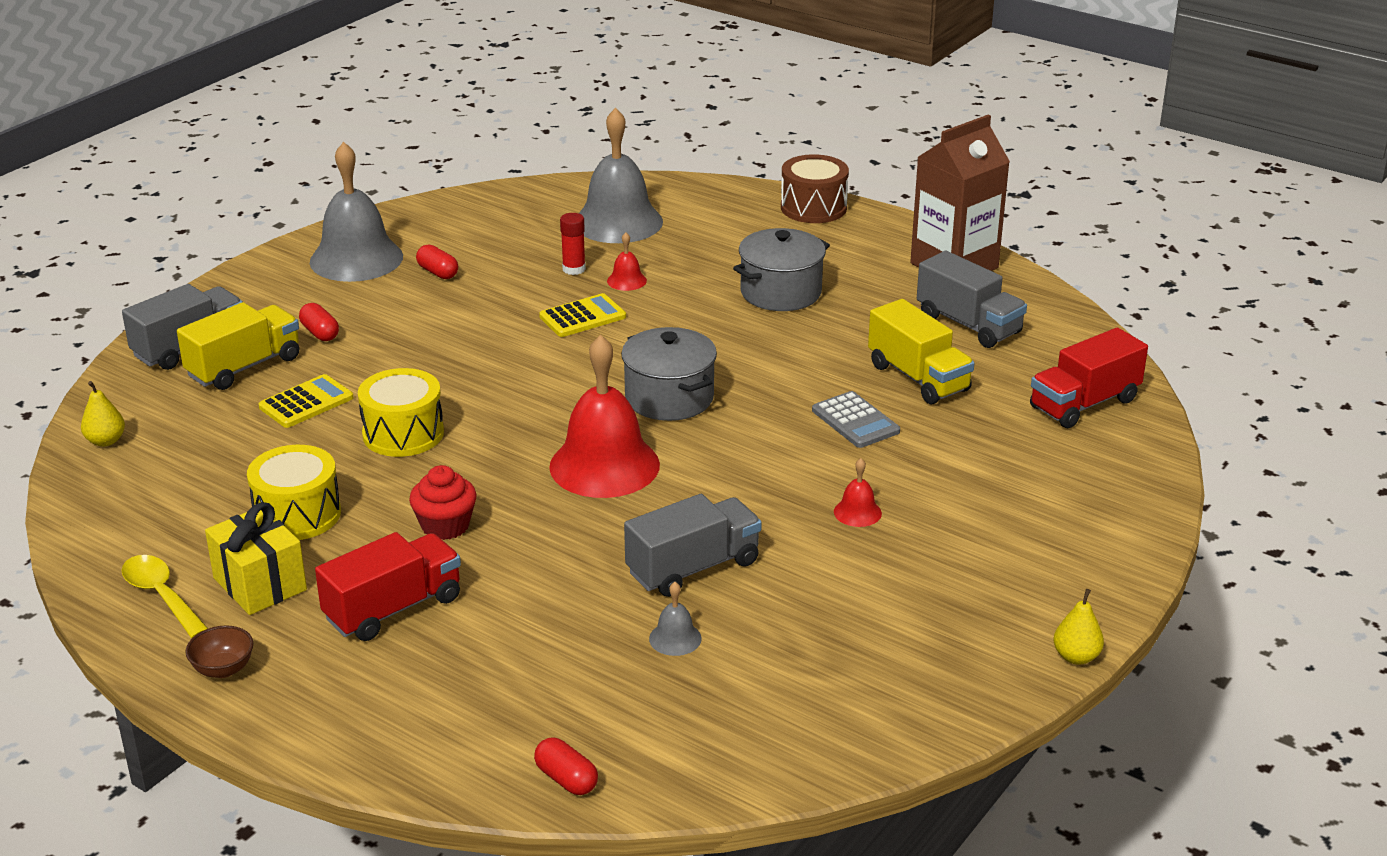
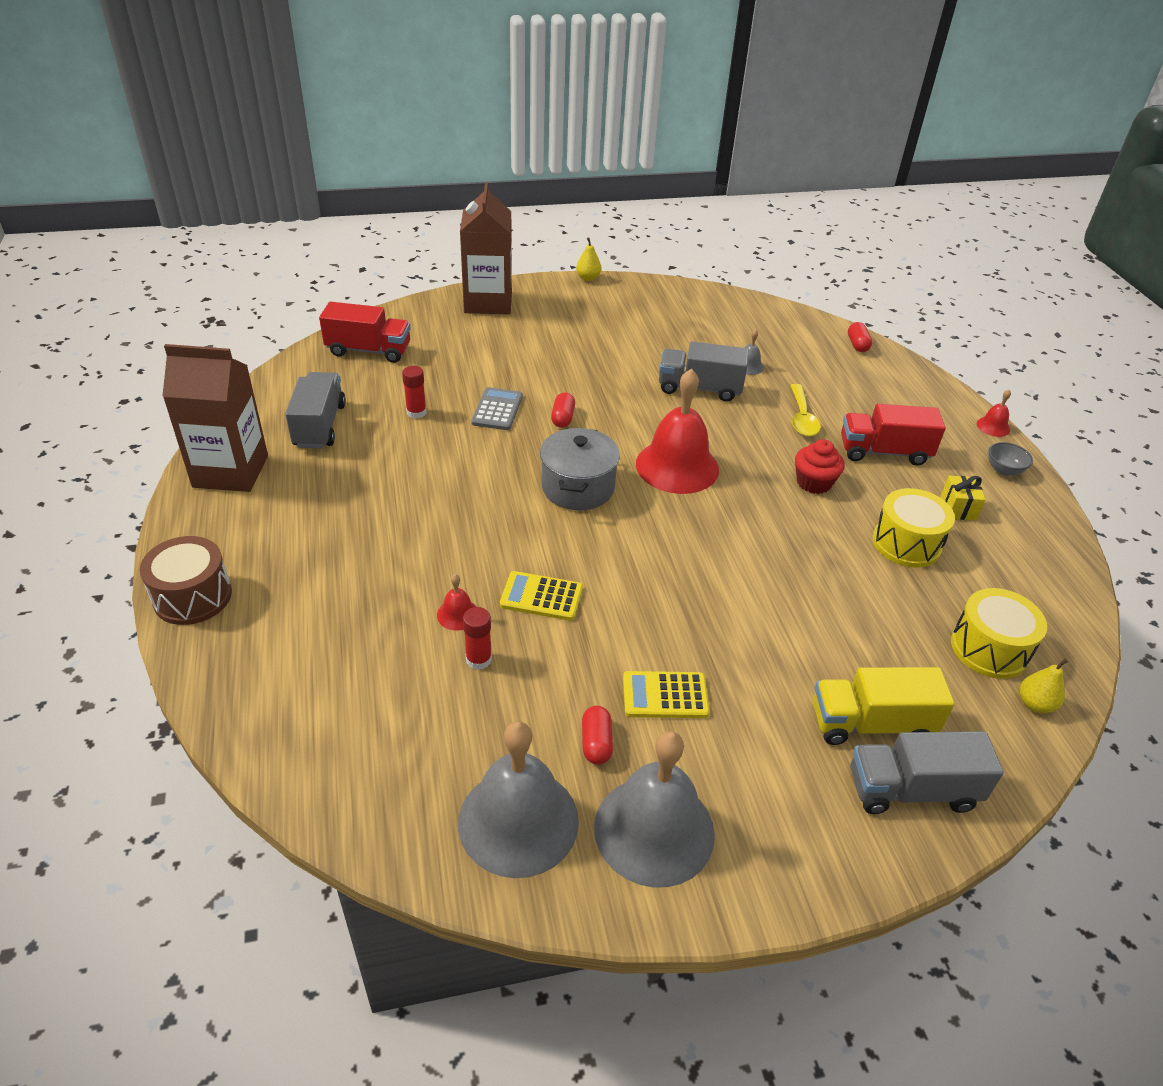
camera: 140 degrees left, 10 degrees up
yellow spoon [122,555,208,638] -> yellow spoon moved to [790,384,821,436]
brown bowl [185,625,253,678] -> grey bowl [988,442,1033,476]
yellow gift [205,502,307,615] -> yellow gift [941,476,986,520], size x0.62
yellow calculator [259,374,354,428] -> yellow calculator moved to [623,671,710,718]
red capsule [299,303,339,341] -> red capsule moved to [551,392,575,428]
yellow drum [358,368,444,457] -> yellow drum moved to [951,588,1047,679]
grey bell [579,108,663,243] -> grey bell moved to [458,721,579,878]
grey pot [733,228,830,311] -> none
red bell [834,458,882,527] -> red bell moved to [977,390,1011,437]
yellow truck [868,299,974,404] -> red glue stick [402,366,426,418]
none -> brown carton [460,182,512,314]

